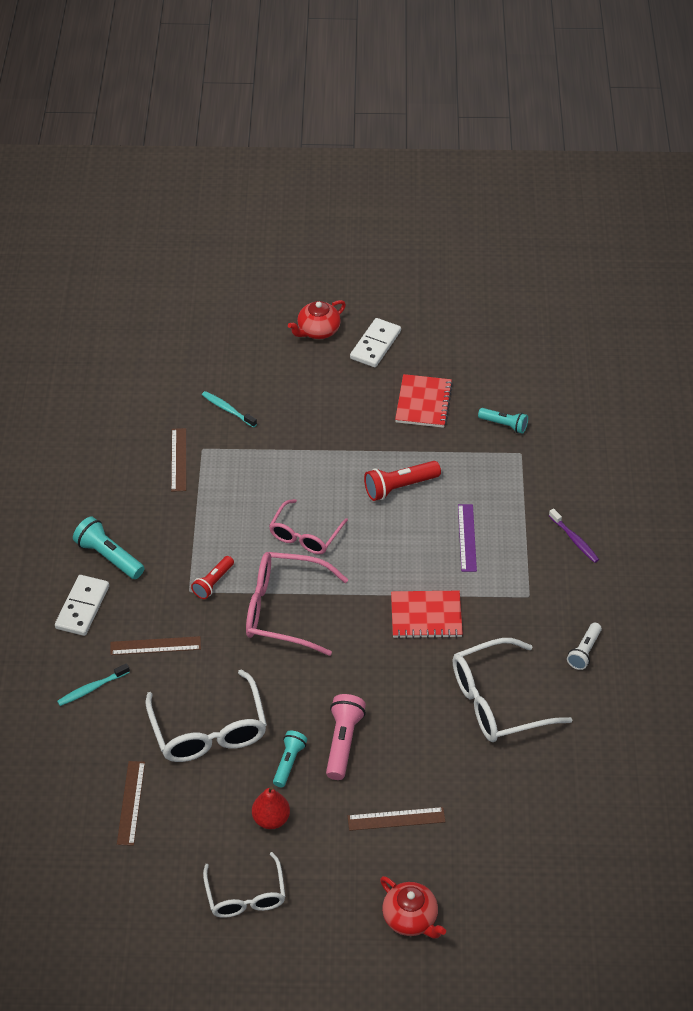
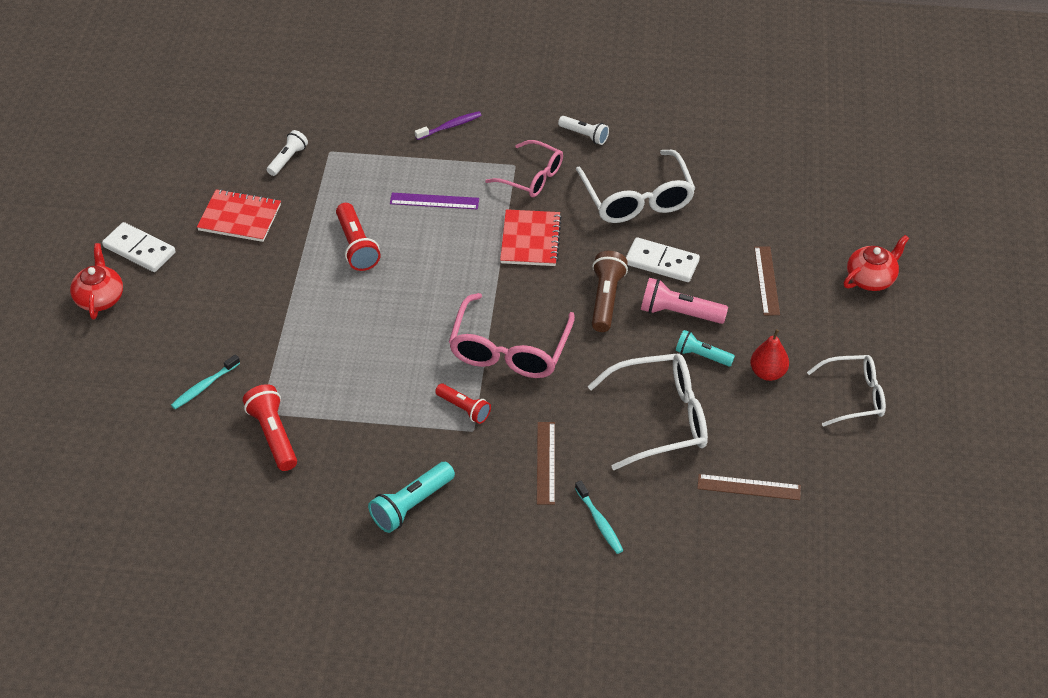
camera: 85 degrees left, 0 degrees up
white domino [55,575,109,636] -> white domino moved to [626,237,700,282]
brown ruler [171,428,186,492] -> red flashlight [243,384,297,471]
pink glasses [269,499,348,554] -> pink glasses moved to [485,140,563,197]
red teapot [288,300,346,339] -> red teapot turned 150 degrees counterclockwise [70,243,123,319]
turquoise flashlight [478,408,528,434] -> white flashlight [267,130,308,176]
none -> brown flashlight [592,251,628,332]

